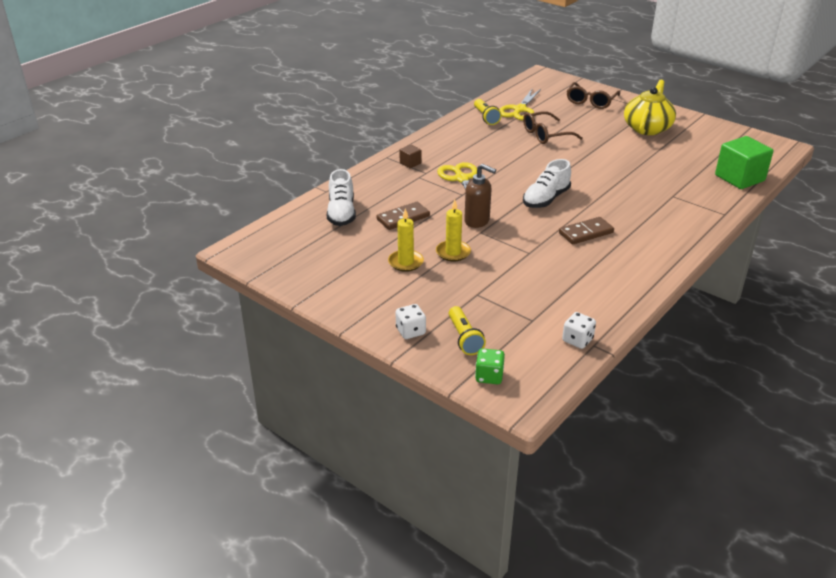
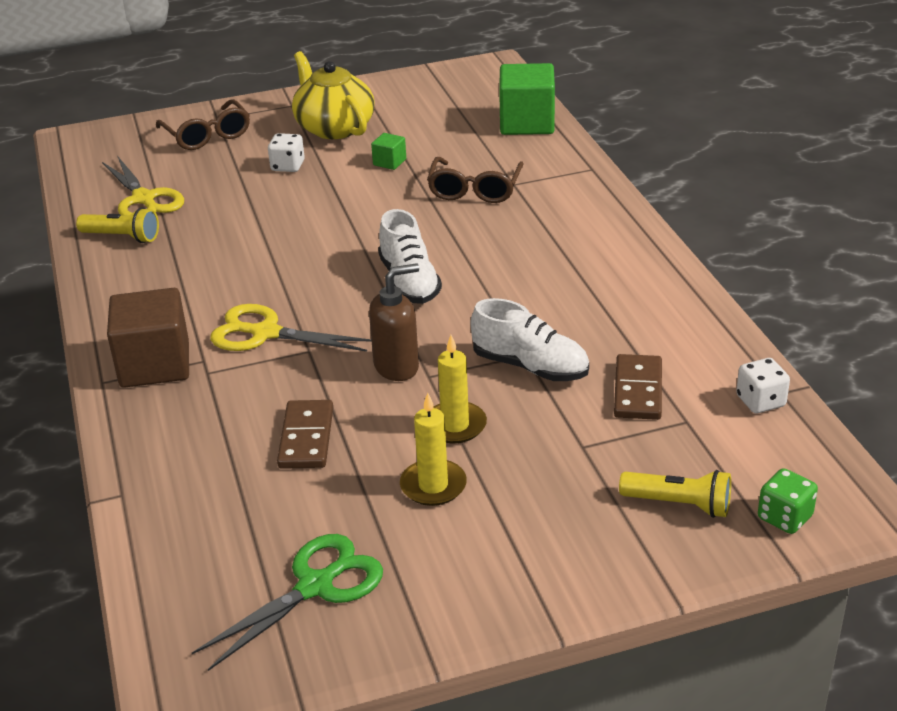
camera: 55 degrees left, 0 degrees up
white shoe [327,169,356,226] -> white shoe moved to [471,298,589,381]
white dice [396,304,426,339] -> white dice moved to [268,133,305,172]
brown cube [400,145,421,168] -> brown cube [107,288,189,388], size x2.18
brown glasses [523,111,583,144] -> brown glasses moved to [427,157,524,203]
brown domino [559,217,614,244] -> brown domino moved to [614,354,662,420]
none -> green scissors [192,534,383,671]
none -> green cube [371,133,406,170]

